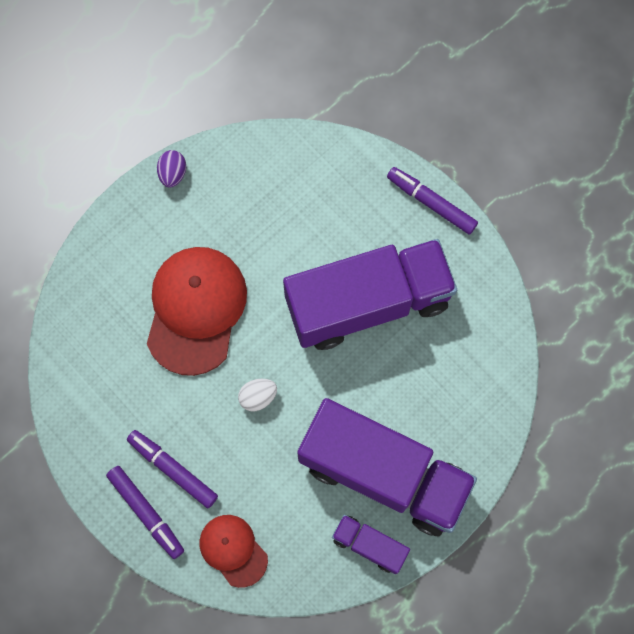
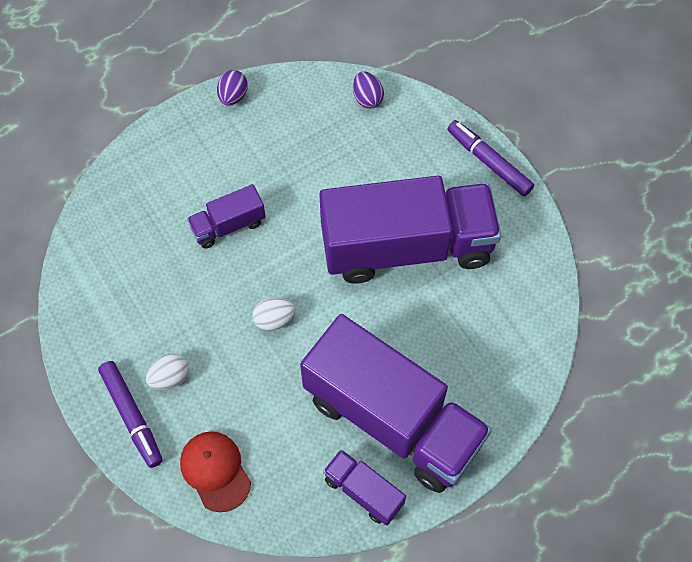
camera: 10 degrees right, 10 degrees down
purple marker [127,430,218,508] -> white egg [146,354,189,390]
red cap [147,247,247,376] -> purple truck [187,184,266,249]
none -> purple egg [353,72,384,109]

